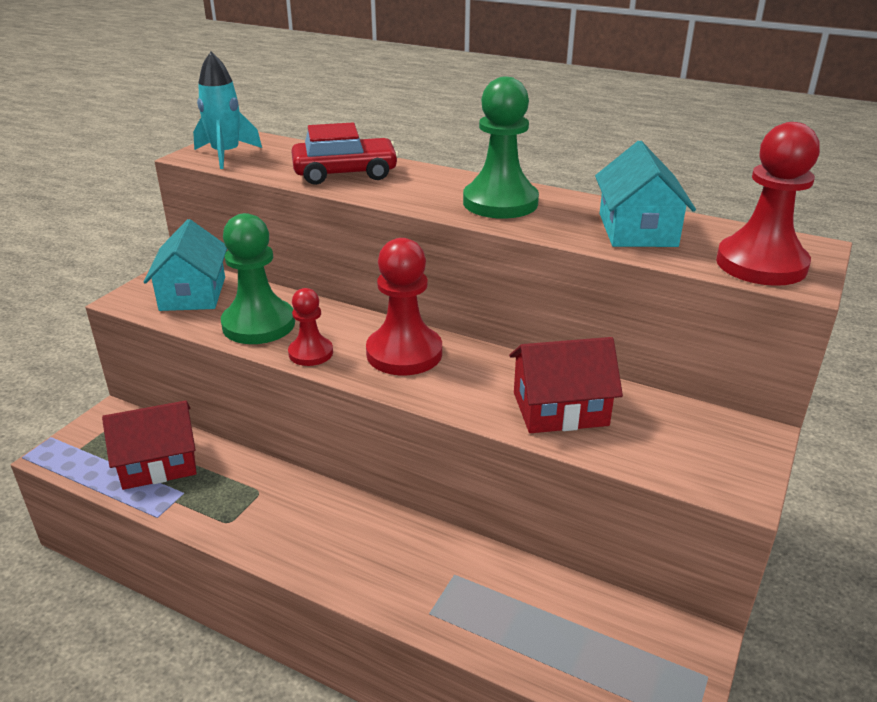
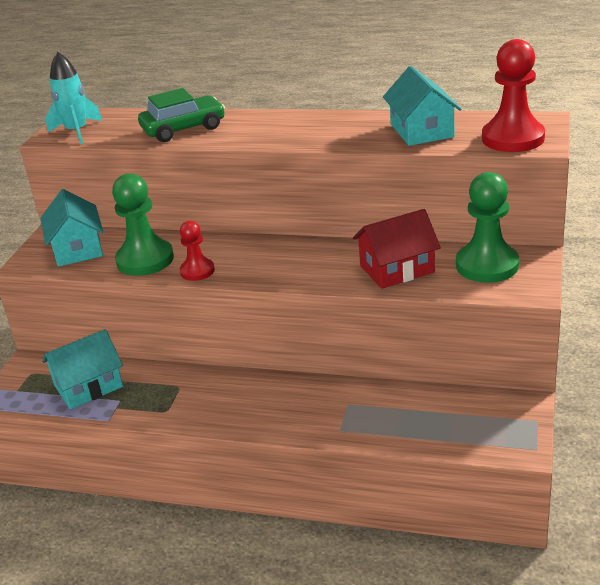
camera: 10 degrees left, 0 degrees up
red house [102,400,197,490] -> turquoise house [42,329,123,409]
red car [291,122,399,185] -> green car [138,88,225,142]
red pawn [366,238,442,375] -> none
green pawn [463,77,539,219] -> green pawn moved to [456,172,519,283]

